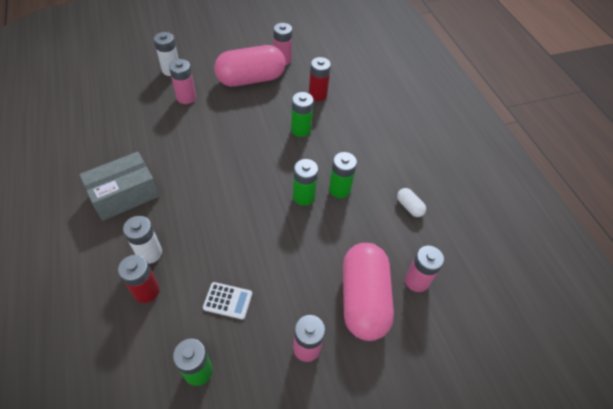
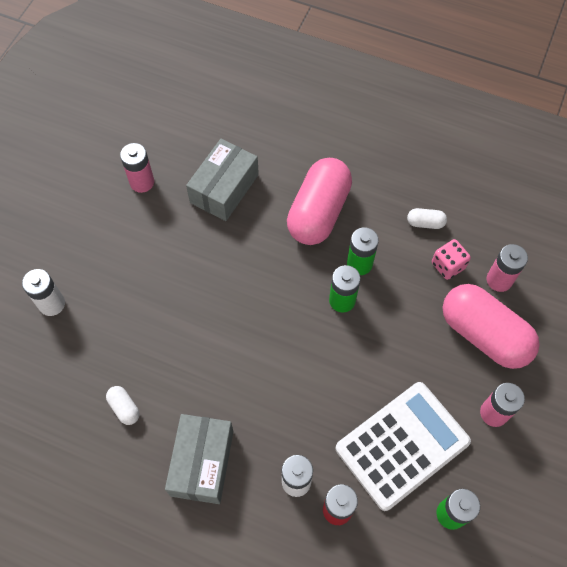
camera: 45 degrees left, 10 degrees up
pink battery [169,59,196,104] -> none
white calculator [203,282,252,320] -> white calculator [336,382,471,511], size x2.41
pink capsule [214,45,286,87] -> pink capsule moved to [287,158,352,245]
green battery [291,92,314,137] -> none
red battery [309,57,331,101] -> grey box [186,139,259,221]
none -> white capsule [106,386,140,425]
none -> pink dice [432,239,471,280]

